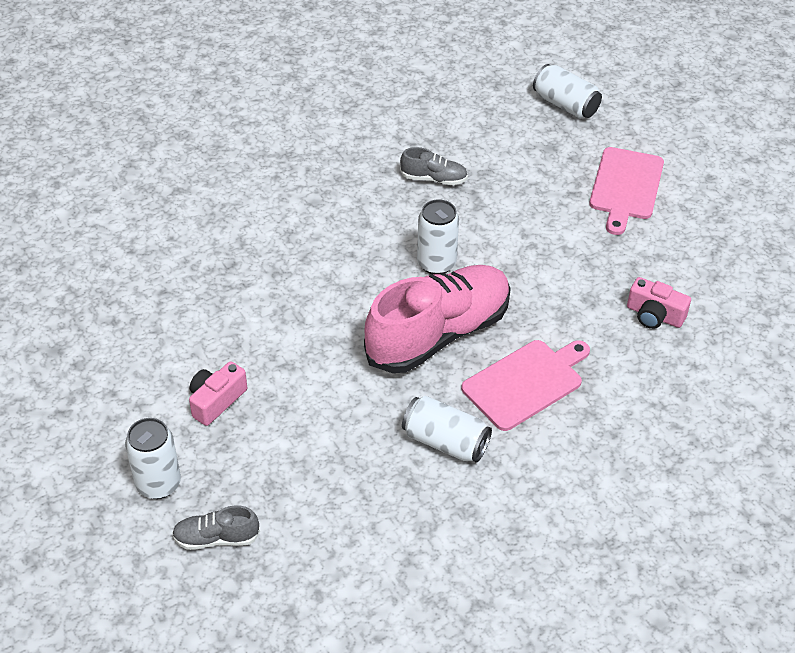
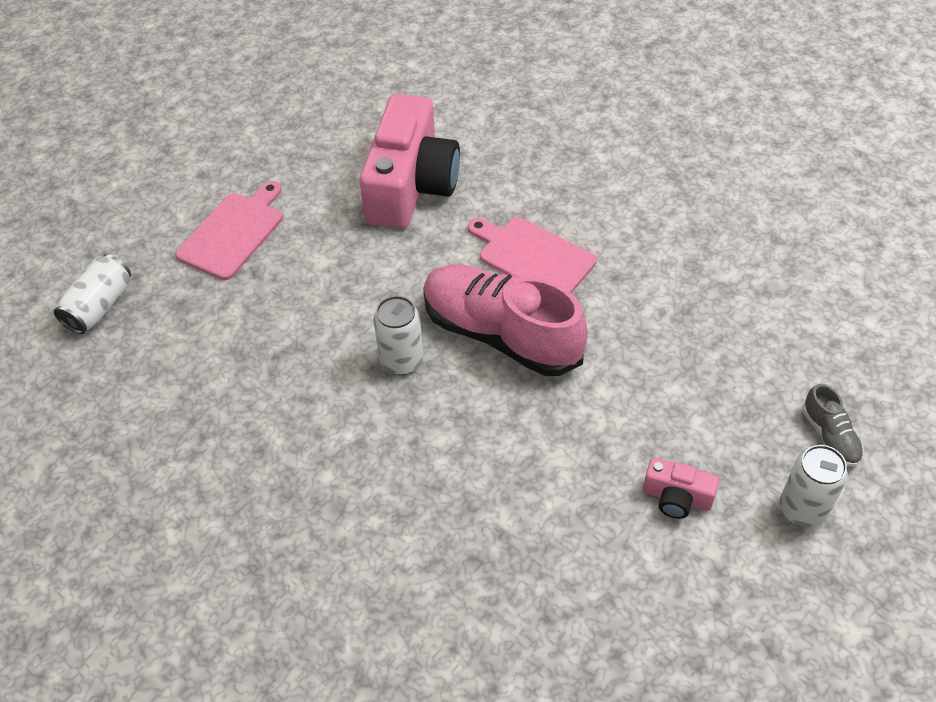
camera: 105 degrees left, 5 degrees up
grey shoe [400,147,468,185] -> none
white can [402,396,492,463] -> none
pink cutting board [589,147,664,235] -> pink cutting board turned 60 degrees counterclockwise [175,181,283,280]
pink camera [627,277,691,329] -> pink camera [359,94,460,229], size x2.26

